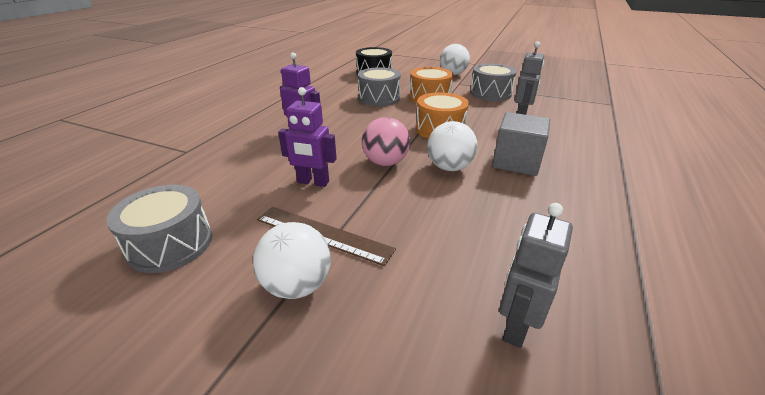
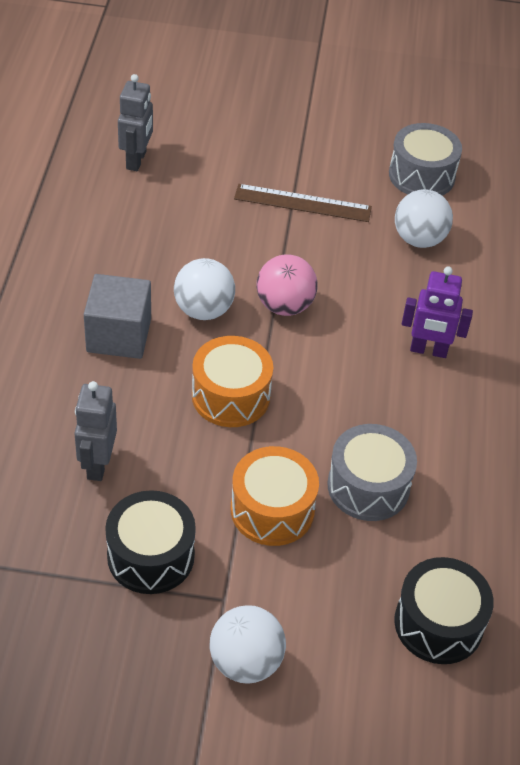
camera: 160 degrees right, 15 degrees up
white ball [253,222,331,299] -> white ball moved to [395,189,453,248]
purple robot [278,87,337,187] -> none
grey drum [470,64,517,101] -> black drum [105,490,196,594]

